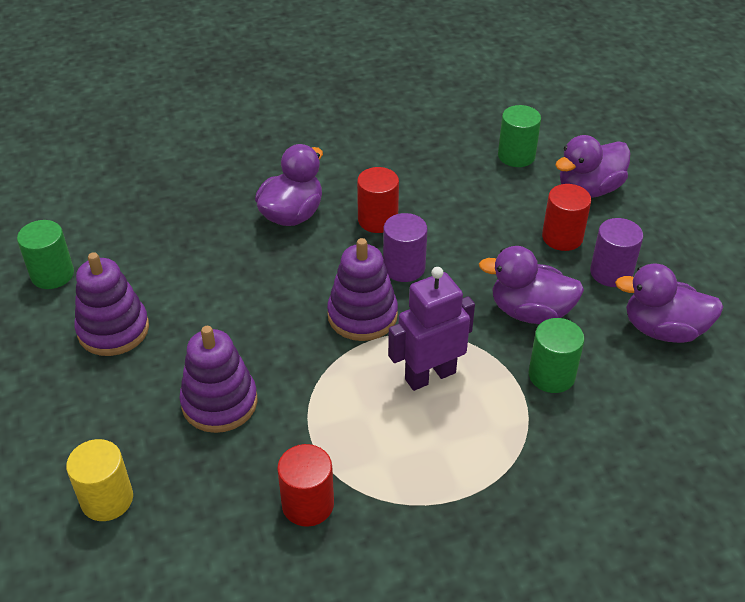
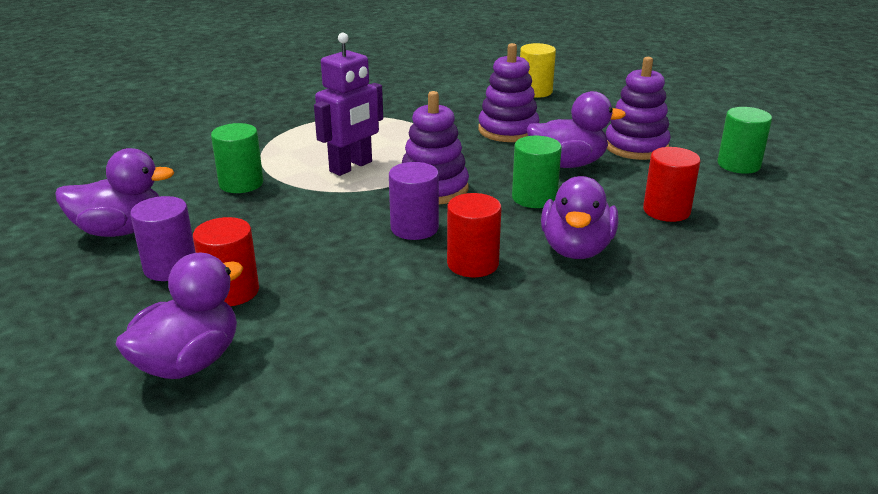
camera: 160 degrees right, 15 degrees down
red cylinder [277,444,334,527] -> red cylinder moved to [643,147,701,222]
purple duck [479,246,584,324] -> purple duck moved to [527,91,626,168]
green cylinder [498,105,541,167] -> green cylinder moved to [512,136,562,208]

